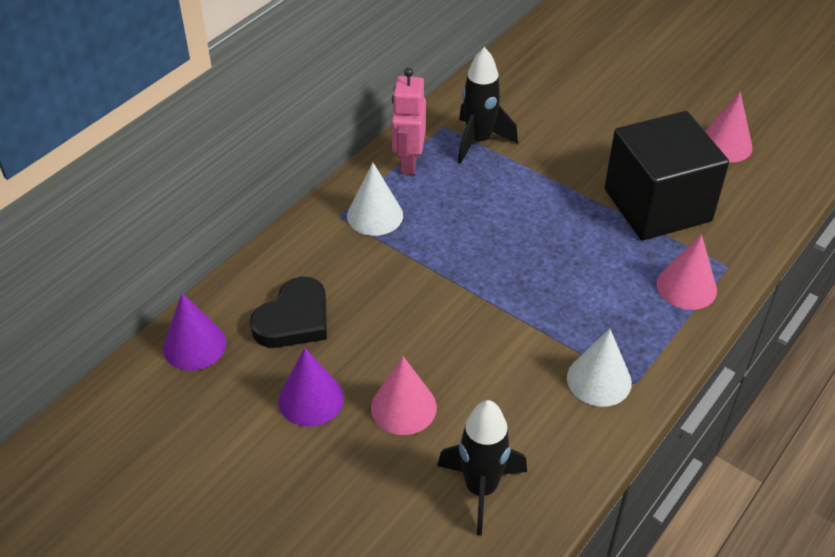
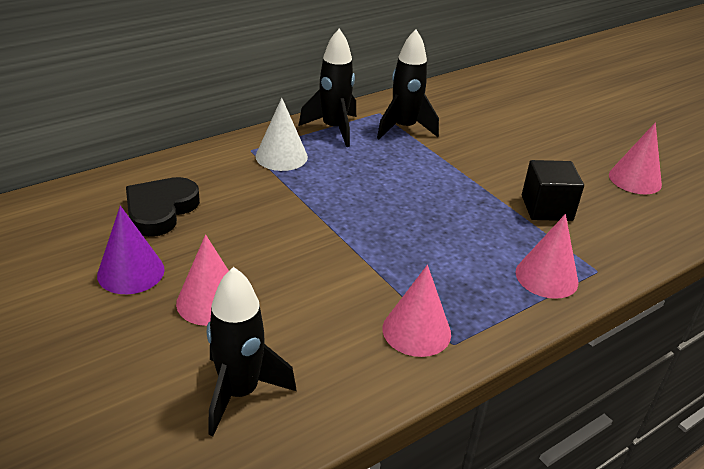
camera: 15 degrees right, 10 degrees down
purple cone [163,293,226,371] -> none
black heart [250,277,327,348] -> black heart turned 150 degrees clockwise [126,177,200,237]
pink robot [392,68,426,175] -> black rocket [299,29,356,147]
white cone [567,328,632,407] -> pink cone [383,265,451,357]
black cube [604,111,729,241] -> black cube [522,160,584,221], size x0.54

